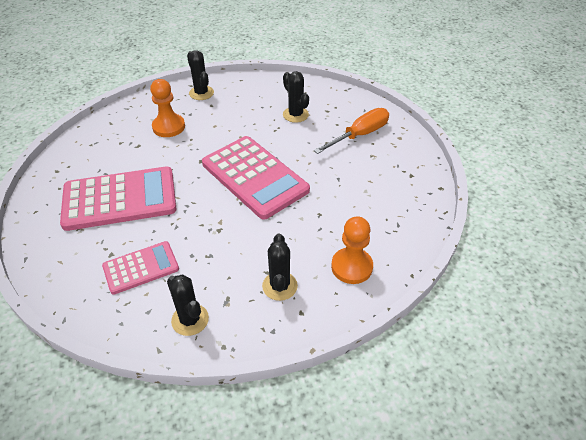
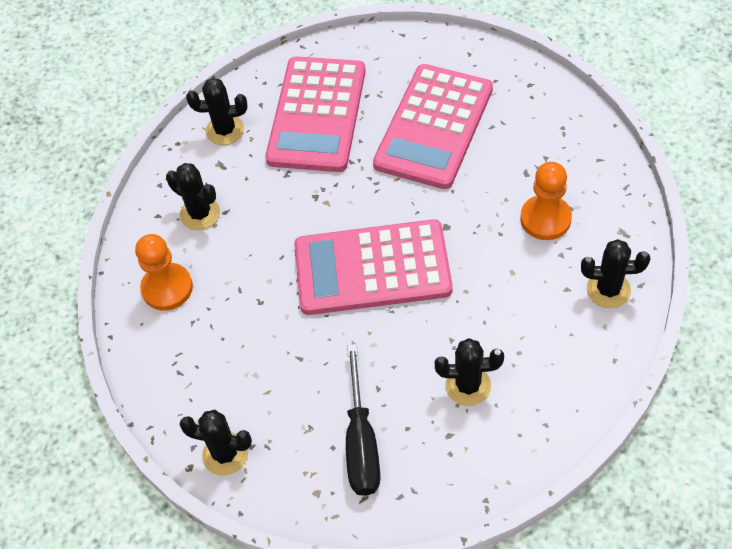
camera: 130 degrees right, 10 degrees up
pink calculator [102,241,179,295] -> pink calculator [265,56,366,172], size x1.77
orange screwdriver [314,108,389,154] -> black screwdriver [346,344,380,496]
none -> black cactus [180,410,252,476]

